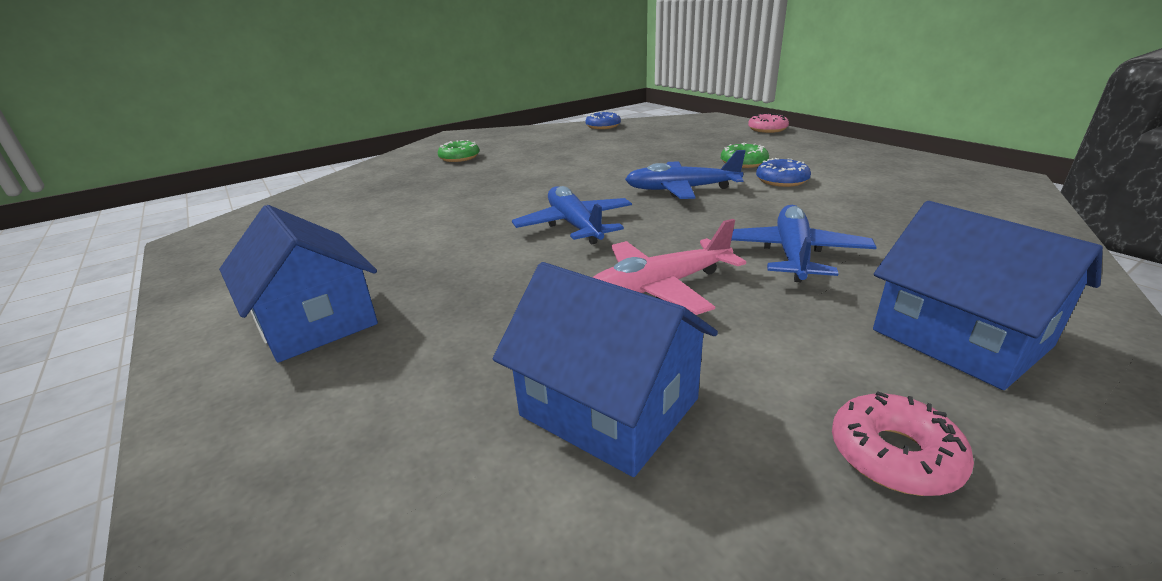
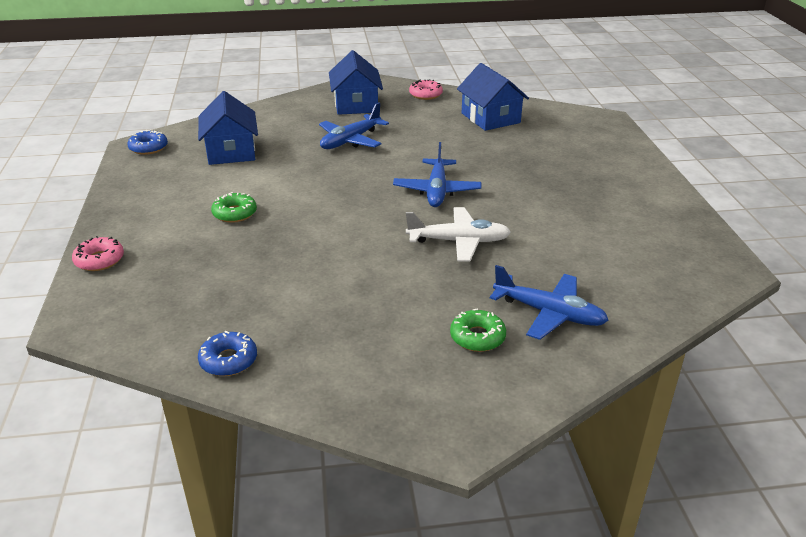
camera: 155 degrees left, 5 degrees up
blue house [219,205,378,363] -> blue house moved to [198,91,258,165]
pink plane [593,219,746,315] -> none
blue plane [625,150,746,199] -> blue plane moved to [490,265,609,340]
blue donut [756,158,811,187] -> blue donut moved to [127,130,168,155]
none -> white plane [406,207,511,262]

